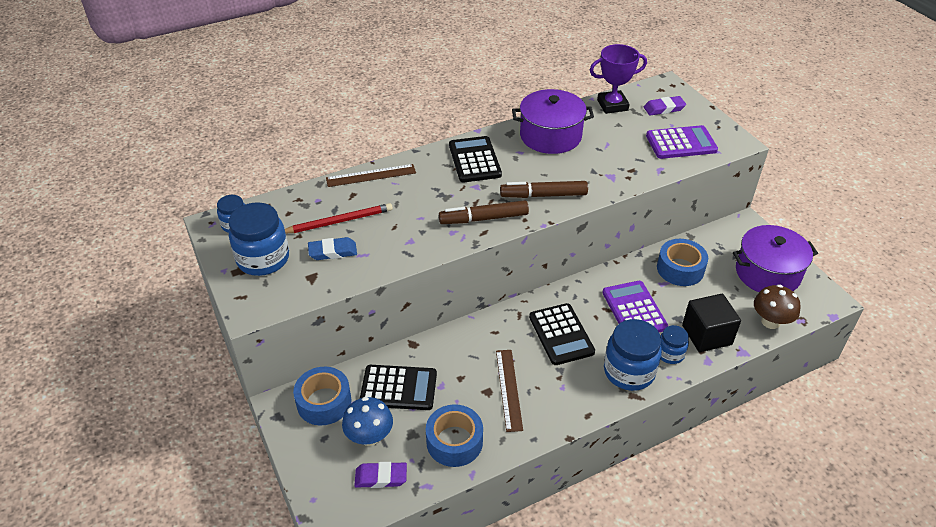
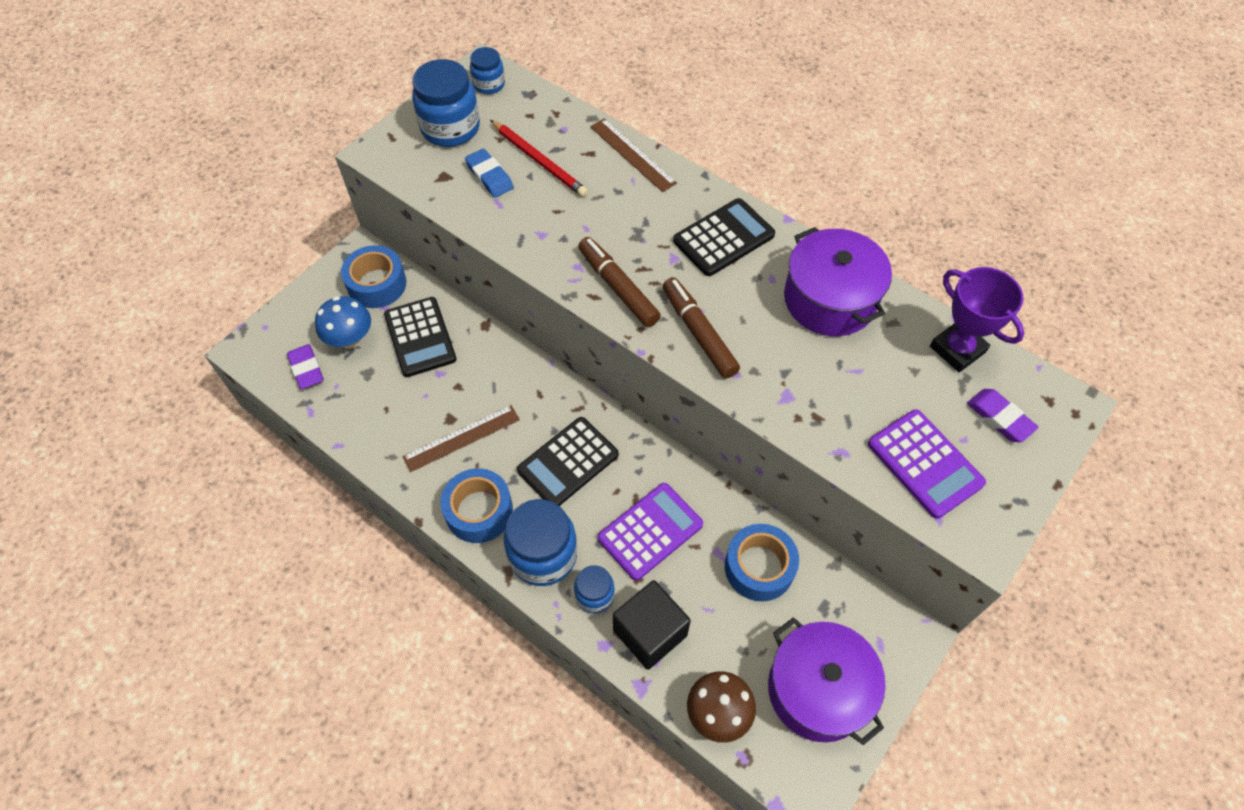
camera: 65 degrees right, 15 degrees up
blue tape [426,404,483,467] -> blue tape moved to [440,468,513,543]

